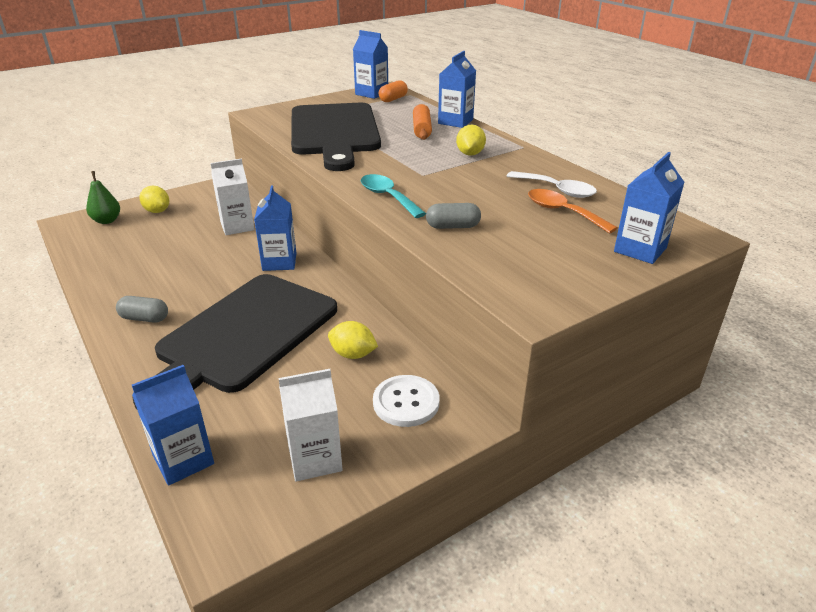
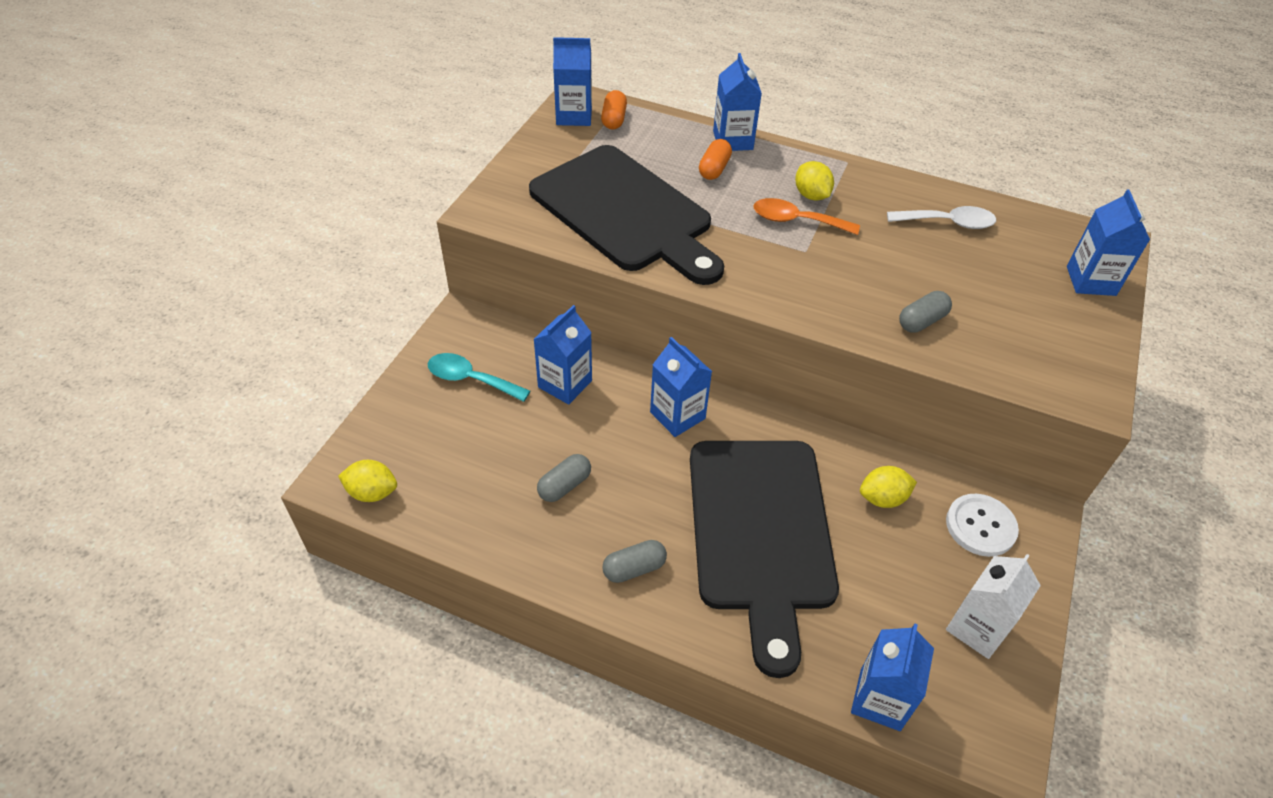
camera: 35 degrees left, 15 degrees up
green pear [86,171,120,224] -> none
yellow lemon [140,185,169,213] -> yellow lemon moved to [338,460,397,502]
white carton [210,158,254,235] -> blue carton [533,305,592,405]
turquoise spoon [361,174,426,218] -> turquoise spoon moved to [428,353,530,402]
orange rolling pin [413,104,432,140] -> orange capsule [699,139,732,180]
orange spoon [528,189,617,234] -> orange spoon moved to [754,198,860,235]
none -> grey capsule [537,454,591,502]

